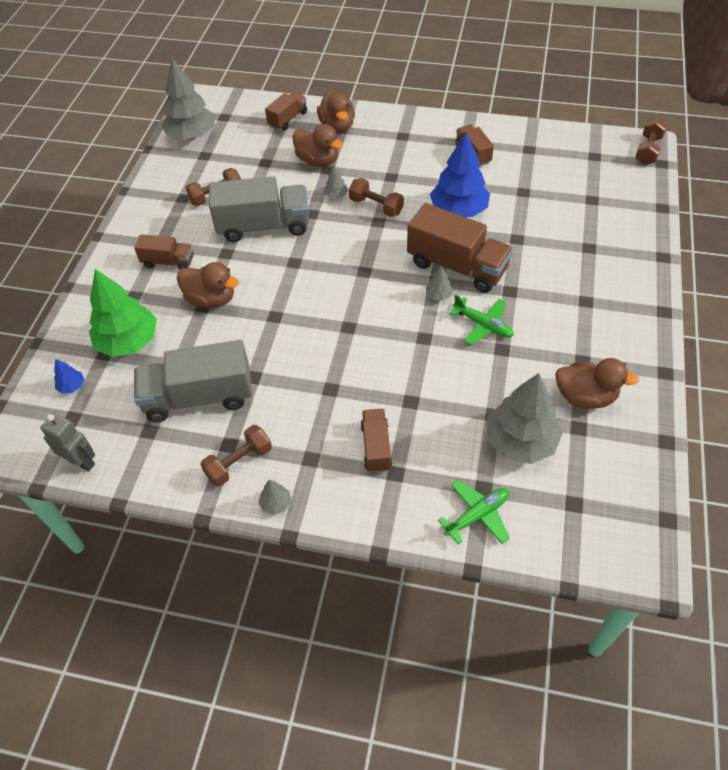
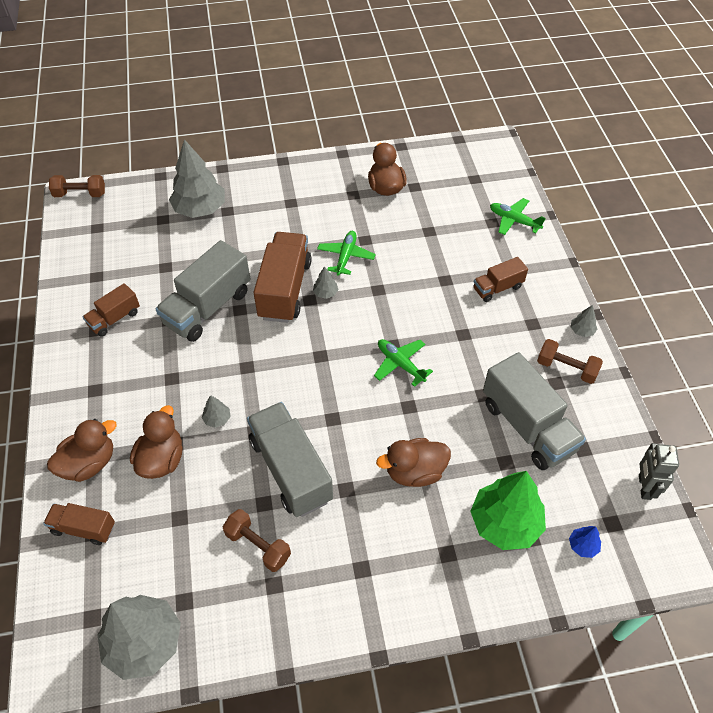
camera: 115 degrees left, 0 degrees up
brown truck [134,234,194,270] -> none
brown duck [177,262,239,308] -> brown duck turned 105 degrees counterclockwise [376,438,451,487]
brown dumbbell [349,178,404,217] -> none
blue tree [430,132,490,217] -> grey truck [156,240,250,342]
grey tree [487,373,563,464] -> grey tree moved to [169,139,225,218]
none -> green plane [374,339,433,387]

